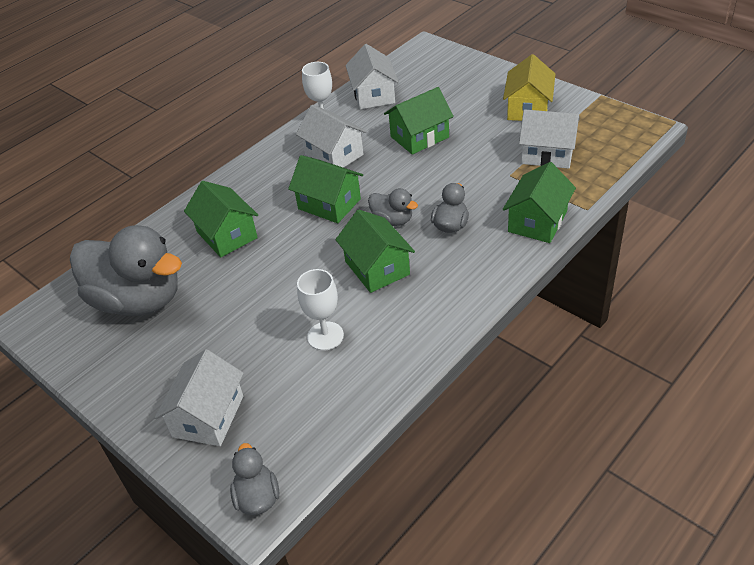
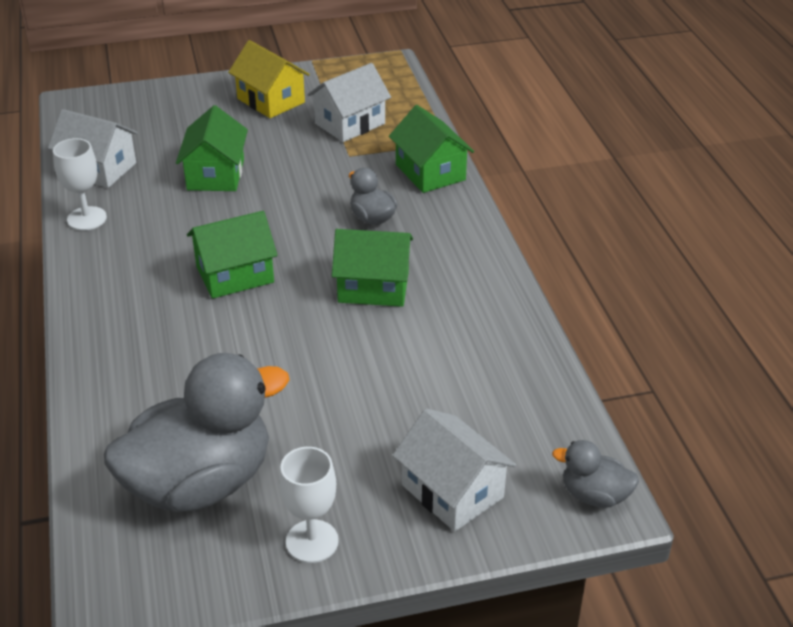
camera: 60 degrees left, 5 degrees down
green house [184,181,258,257] -> none
white house [296,105,366,168] -> none
white goblet [297,269,344,351] -> white goblet moved to [279,447,339,563]
grey duck [368,188,418,226] -> none

